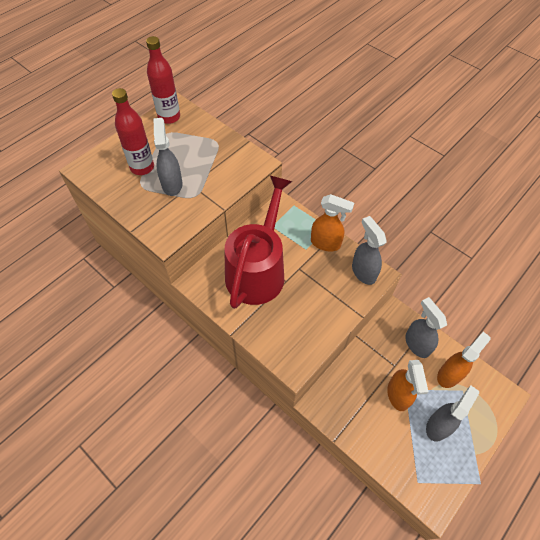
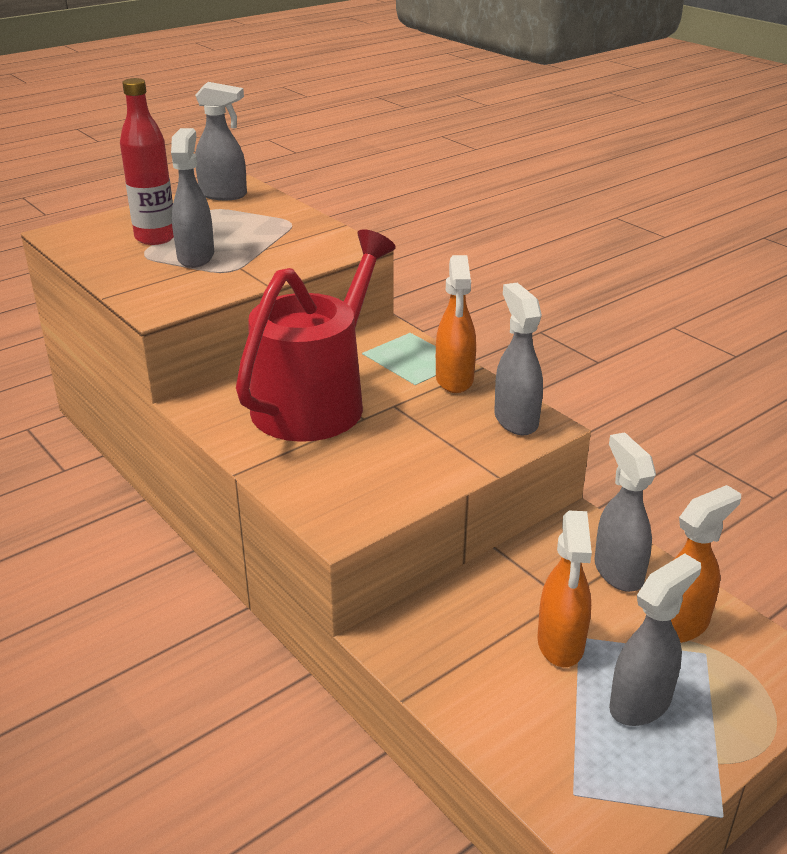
camera: 10 degrees right, 25 degrees down
red bottle [146,36,180,124] -> grey spray bottle [195,82,247,200]
orange spray bottle [311,194,354,251] -> orange spray bottle turned 60 degrees clockwise [436,255,476,393]

